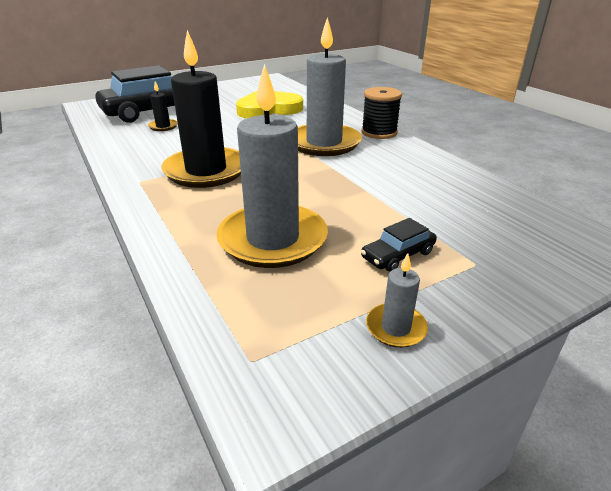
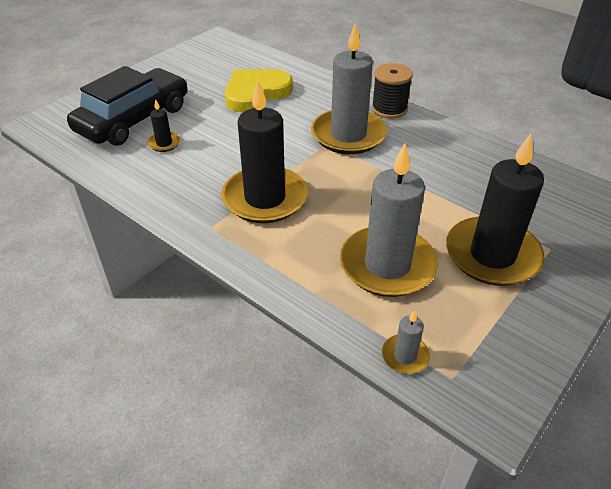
camera: 20 degrees left, 10 degrees up
black car [361,218,437,272] -> black candle [446,134,545,286]
grey candle [366,253,428,348] -> grey candle moved to [382,310,430,374]

